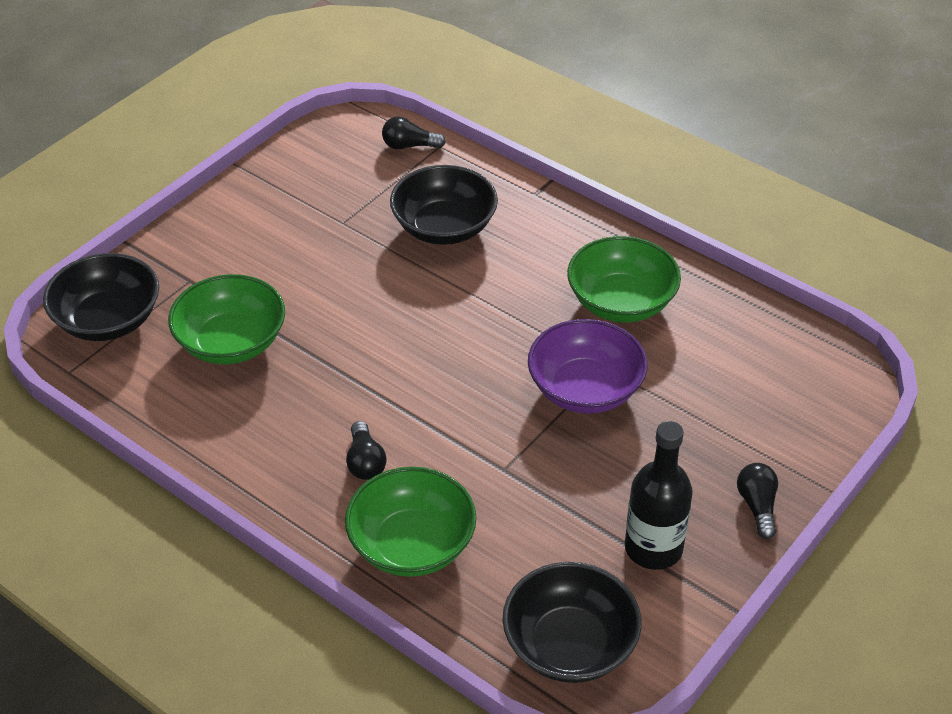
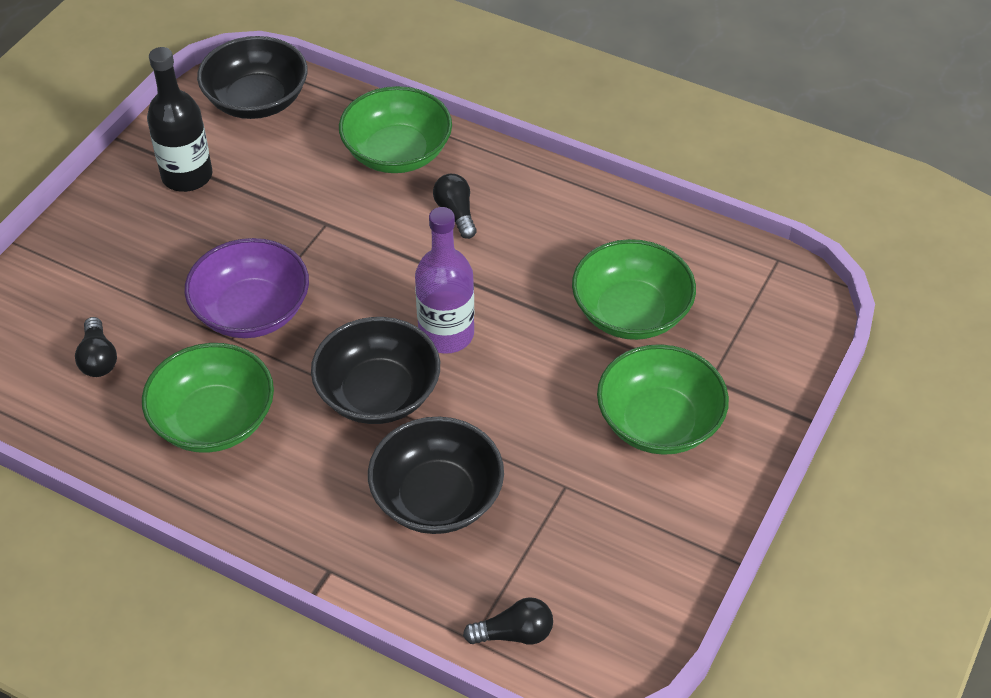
camera: 170 degrees right, 5 degrees up
black bowl [43,253,159,341] -> black bowl moved to [311,317,440,424]
black light bulb [737,463,778,539] -> black light bulb moved to [75,317,117,377]
none -> purple bottle [415,207,474,354]
none -> green bowl [597,344,729,455]

